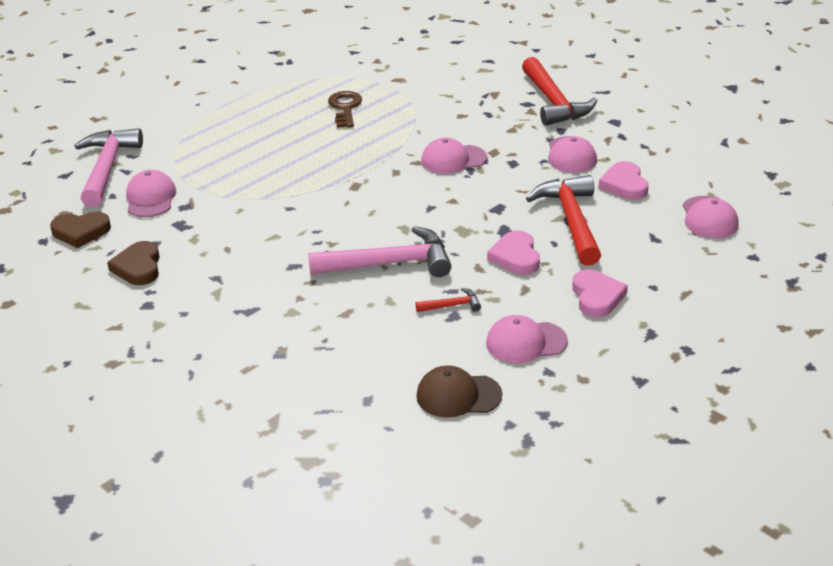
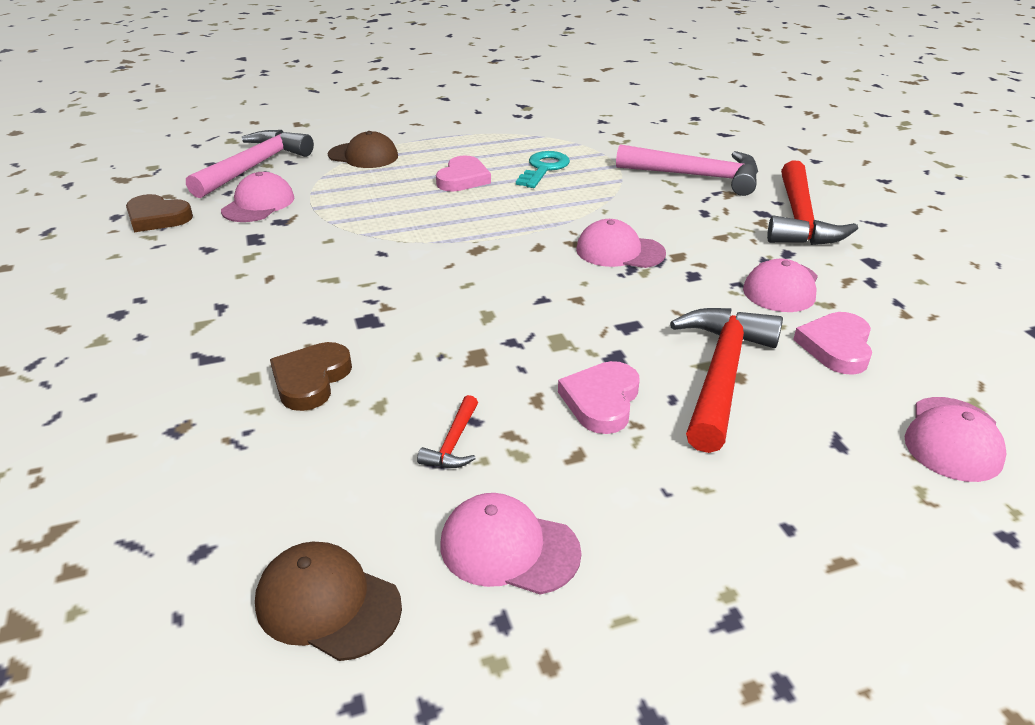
camera: 25 degrees right, 0 degrees up
brown heart [107,241,160,285] -> brown heart moved to [270,342,352,411]
pink hammer [308,226,451,277] -> pink hammer moved to [616,144,758,196]
brown key [328,91,362,128] -> turquoise key [516,151,570,188]
red hammer [415,288,481,312] -> red hammer turned 90 degrees clockwise [417,395,478,468]
pink heart [572,270,628,317] -> pink heart moved to [436,155,491,191]
none -> brown cap [328,131,398,168]

